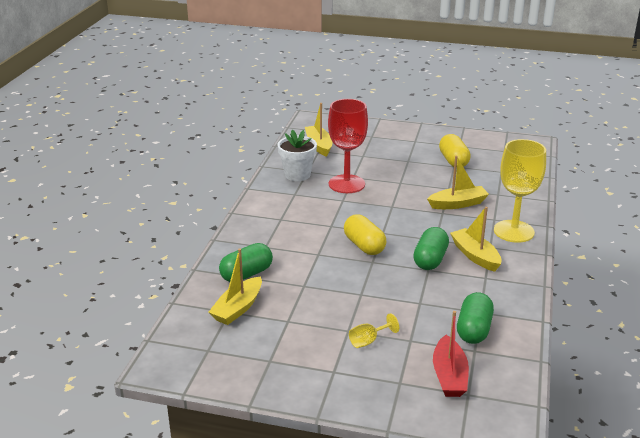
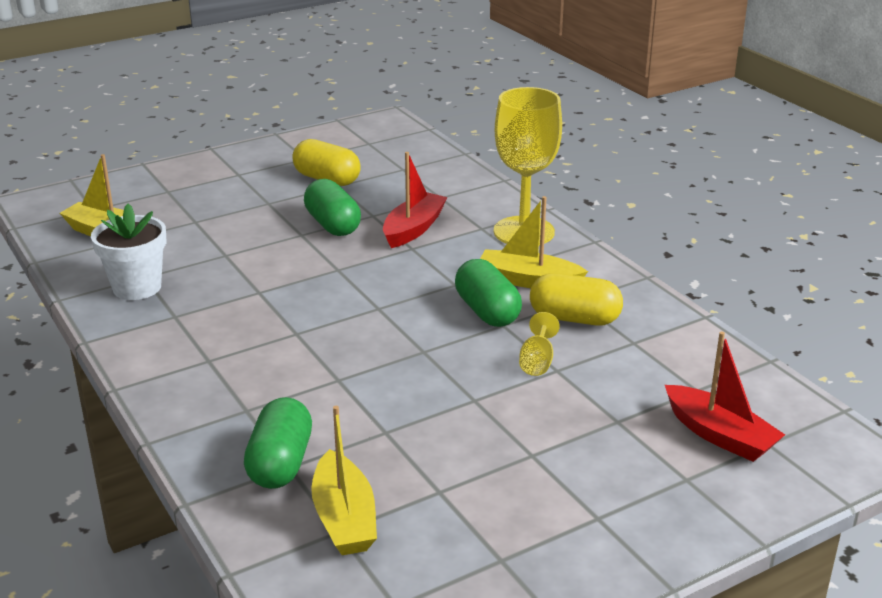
camera: 45 degrees left, 0 degrees up
red goblet [328,99,368,193] -> none
yellow capsule [344,214,387,255] -> yellow capsule moved to [530,273,623,326]
yellow goblet [349,313,399,348] -> yellow goblet moved to [519,312,560,376]
yellow boat [427,156,489,209] -> red boat [383,152,448,248]
green capsule [457,292,494,344] -> green capsule moved to [304,179,361,236]

